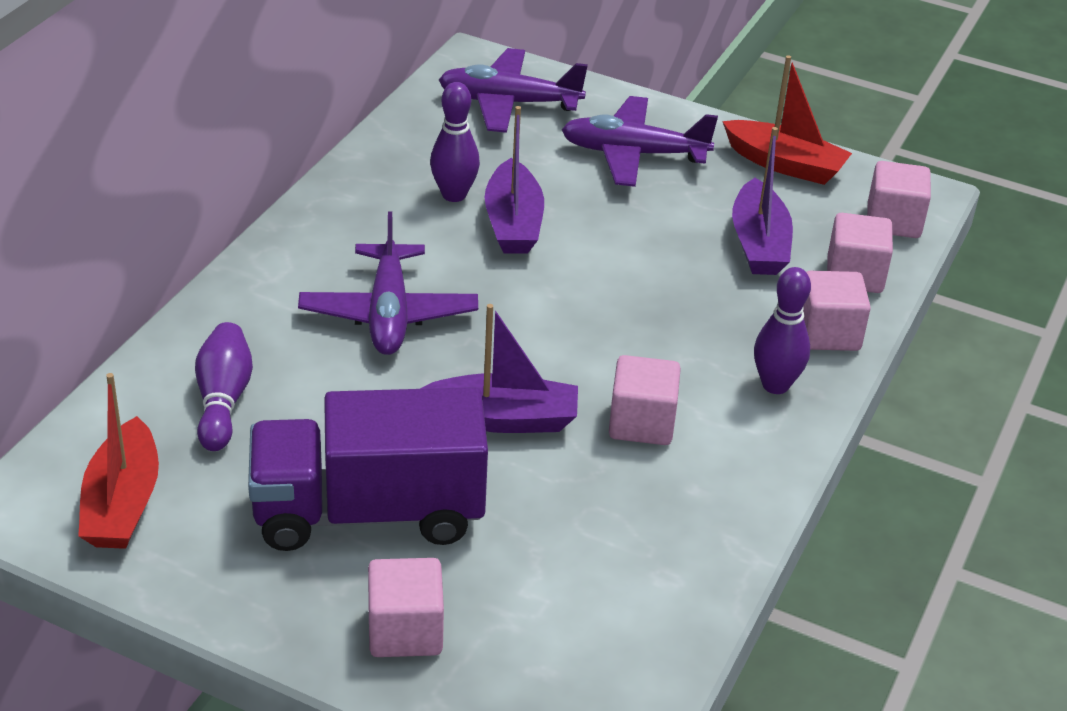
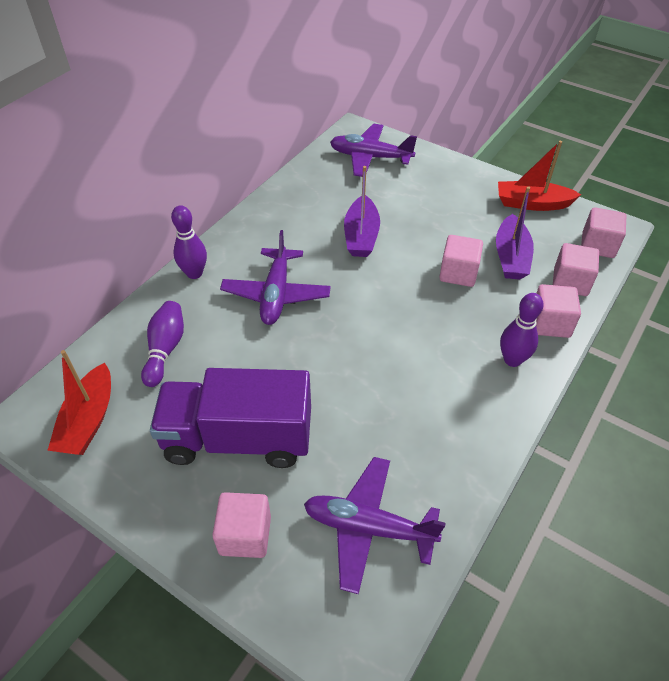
camera: 10 degrees right, 10 degrees up
purple boat [420,304,578,433] -> none
purple bowling pin [430,82,480,202] -> purple bowling pin moved to [171,205,207,279]
purple plane [562,96,718,187] -> purple plane moved to [304,457,445,594]
pink cube [609,355,681,445] -> pink cube moved to [439,235,483,287]
red boat [722,55,852,185] -> red boat turned 150 degrees clockwise [498,141,581,211]

